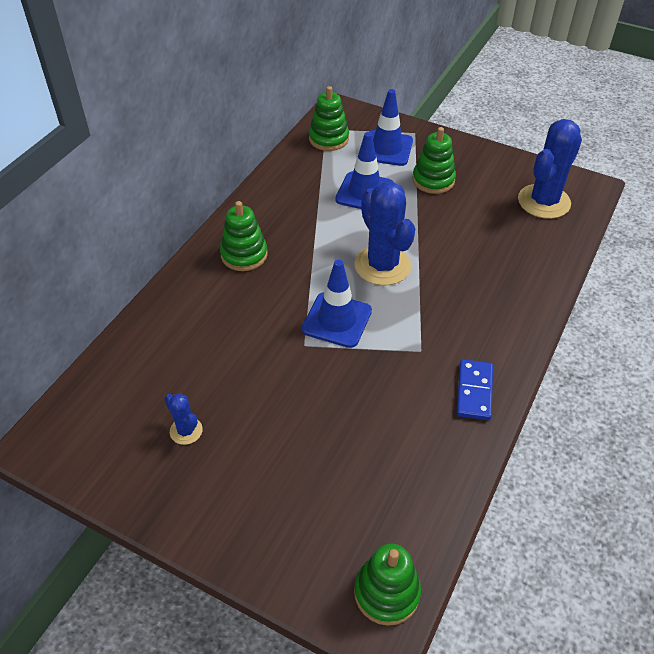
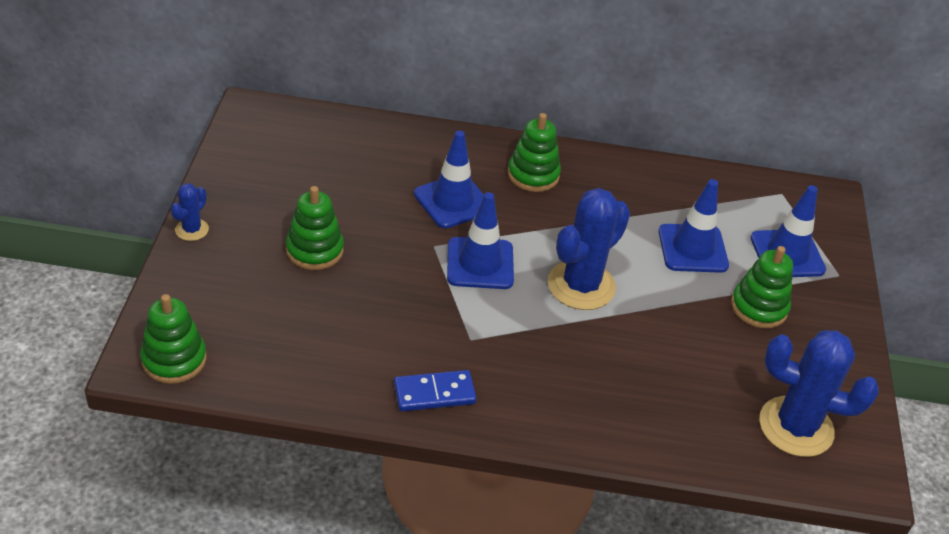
camera: 65 degrees right, 5 degrees down
blue cactus [165,393,203,445] -> blue cactus moved to [171,183,209,241]
green stacking toy [309,86,349,151] -> green stacking toy moved to [286,186,344,270]
none -> blue traffic cone [414,131,484,228]

